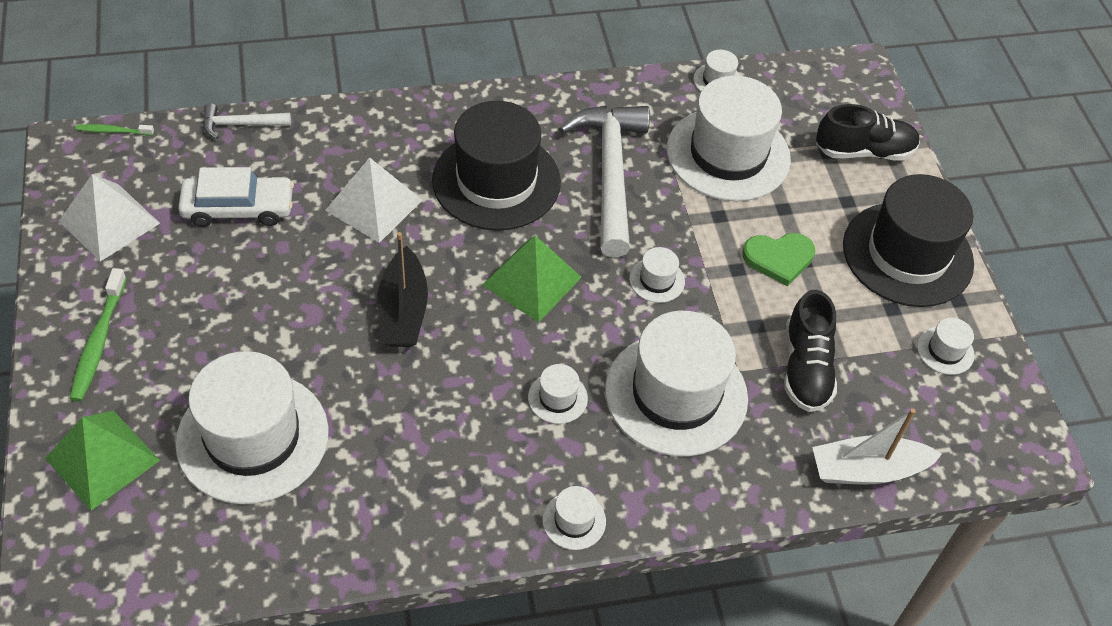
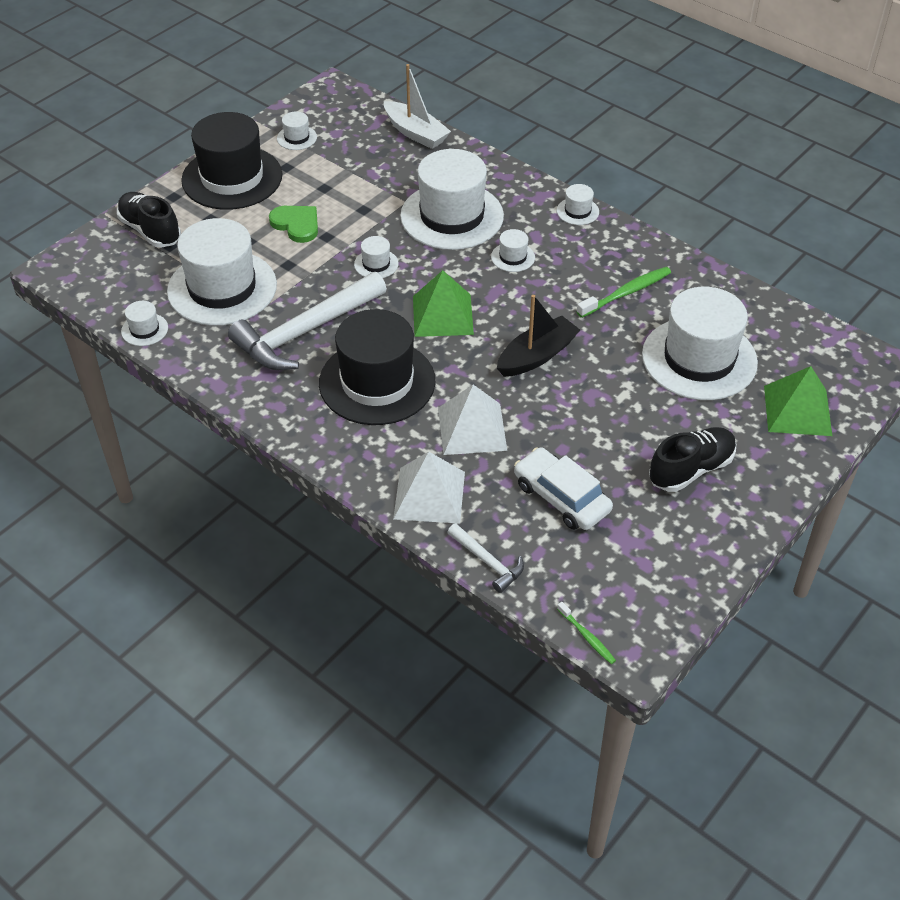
camera: 125 degrees left, 5 degrees down
white pyramid [59,174,160,262] -> white pyramid moved to [393,452,465,524]
green toothbrush [70,268,127,402] -> green toothbrush moved to [576,267,671,318]
black shoe [784,290,837,412] -> black shoe moved to [649,427,736,492]

